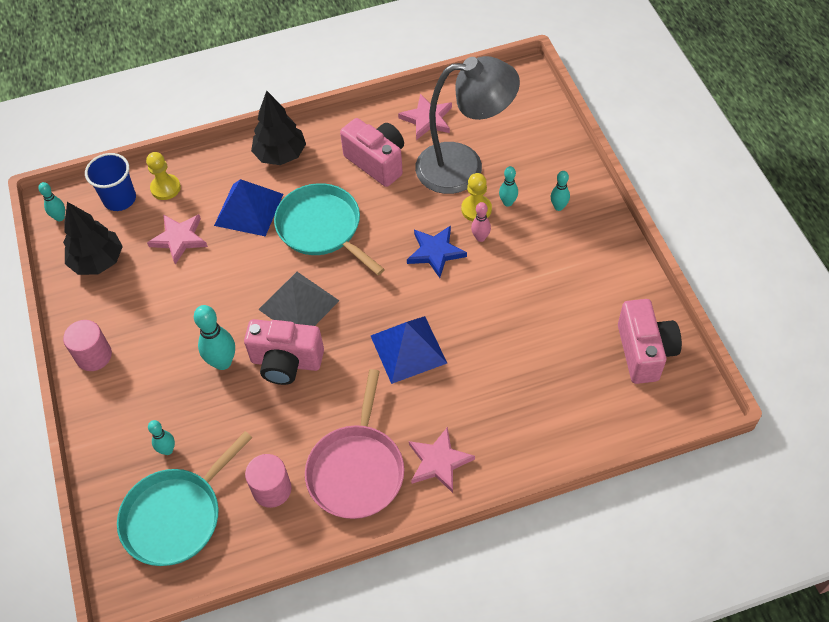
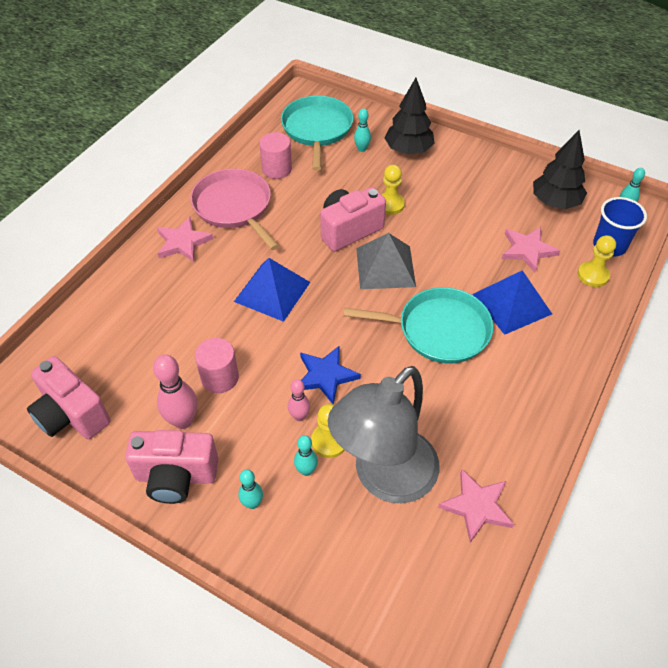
camera: 135 degrees right, 5 degrees down
pink cylinder [63,320,112,371] -> pink cylinder moved to [195,338,239,393]
turquoise bowling pin [194,305,235,370] -> yellow pawn [381,165,405,215]
black tree [251,91,306,165] -> black tree moved to [384,78,435,154]
pink camera [340,118,404,187] -> pink camera moved to [125,430,218,504]
none -> pink bowling pin [153,354,197,429]

